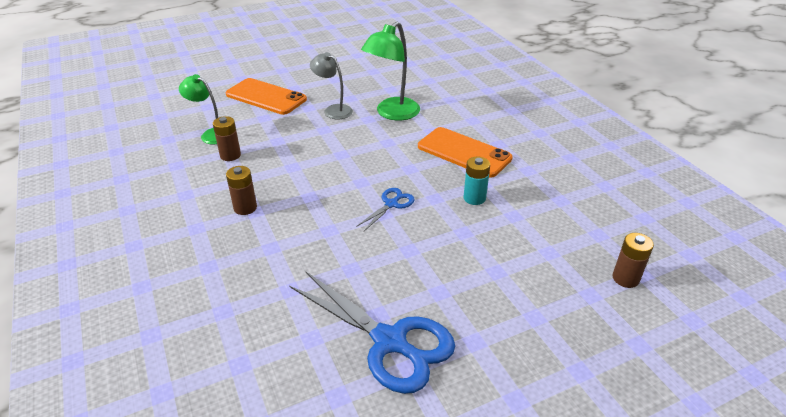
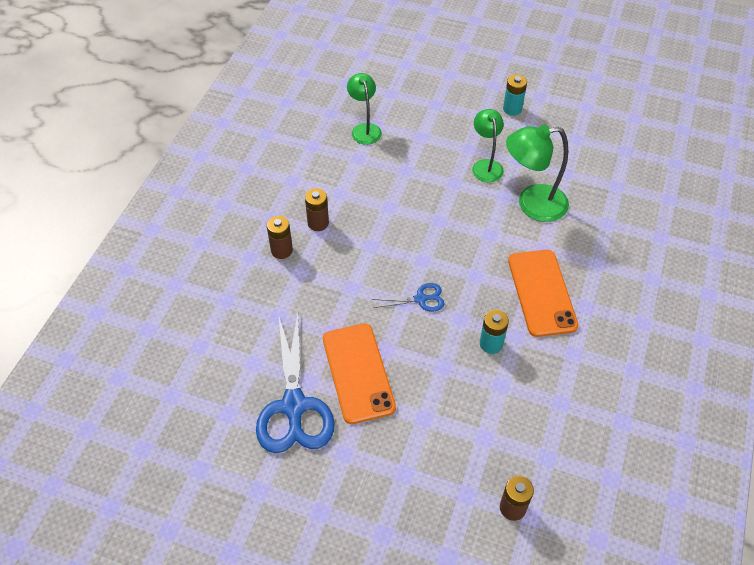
camera: 45 degrees right, 15 degrees up
brown battery [213,116,241,161] -> brown battery moved to [267,216,293,259]
orange phone [226,78,307,115] -> orange phone moved to [323,323,396,424]
grey lamp [310,52,353,119] -> green lamp [472,109,504,182]
none -> turquoise battery [503,74,527,116]

